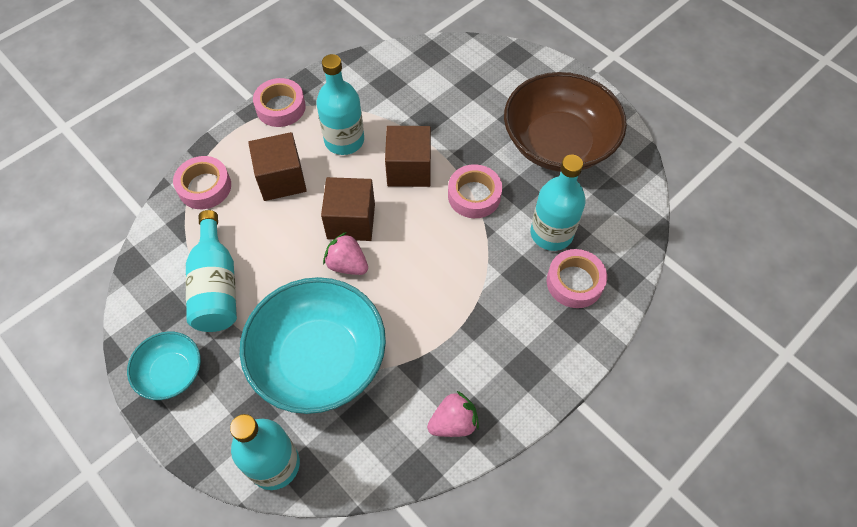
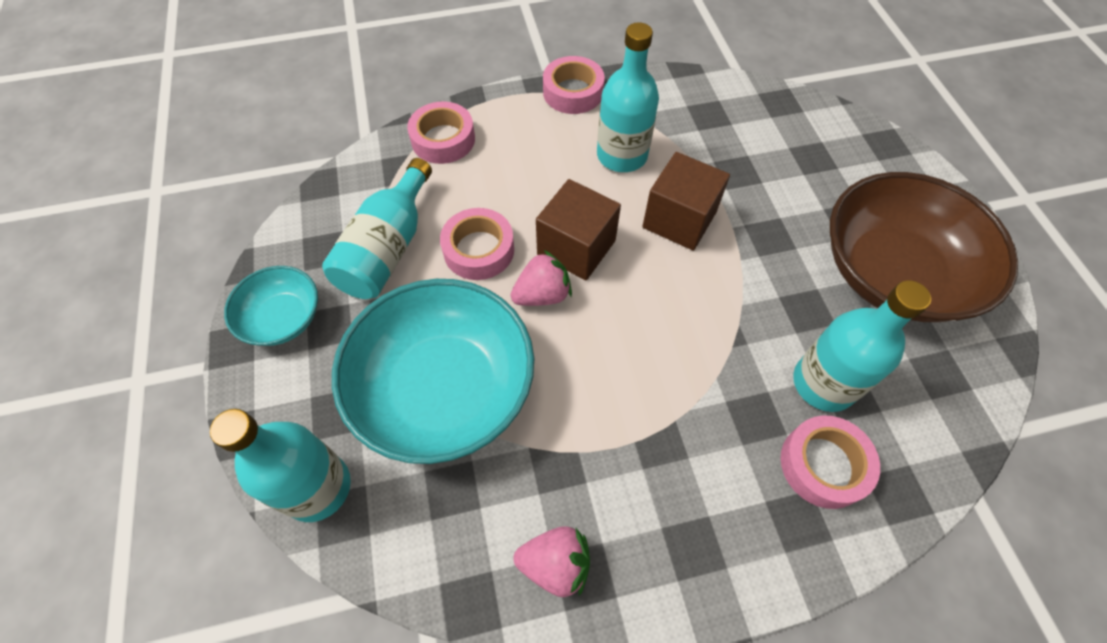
camera: 30 degrees right, 0 degrees up
brown cube [248,132,307,201] -> none
pink strawberry [323,232,368,275] -> pink strawberry turned 90 degrees clockwise [511,250,572,306]
pink tape [448,164,502,218] -> pink tape moved to [440,208,514,280]

